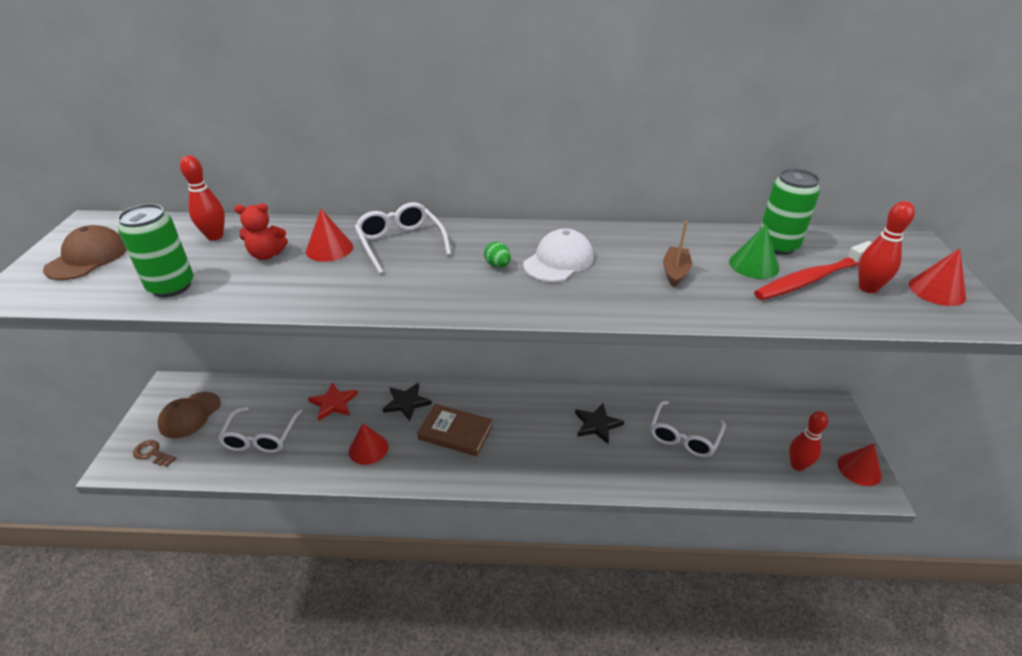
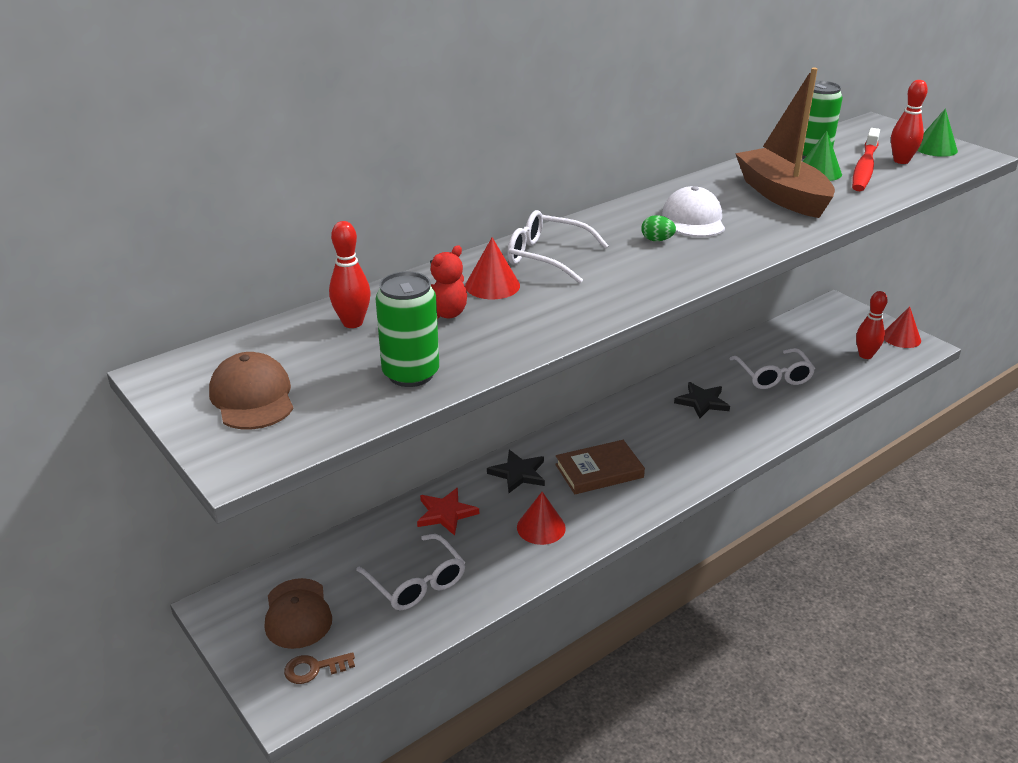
camera: 40 degrees left, 5 degrees down
brown boat [663,221,692,287] -> brown boat [735,67,835,218], size x2.24
red cone [909,248,966,306] -> green cone [917,108,958,157]

